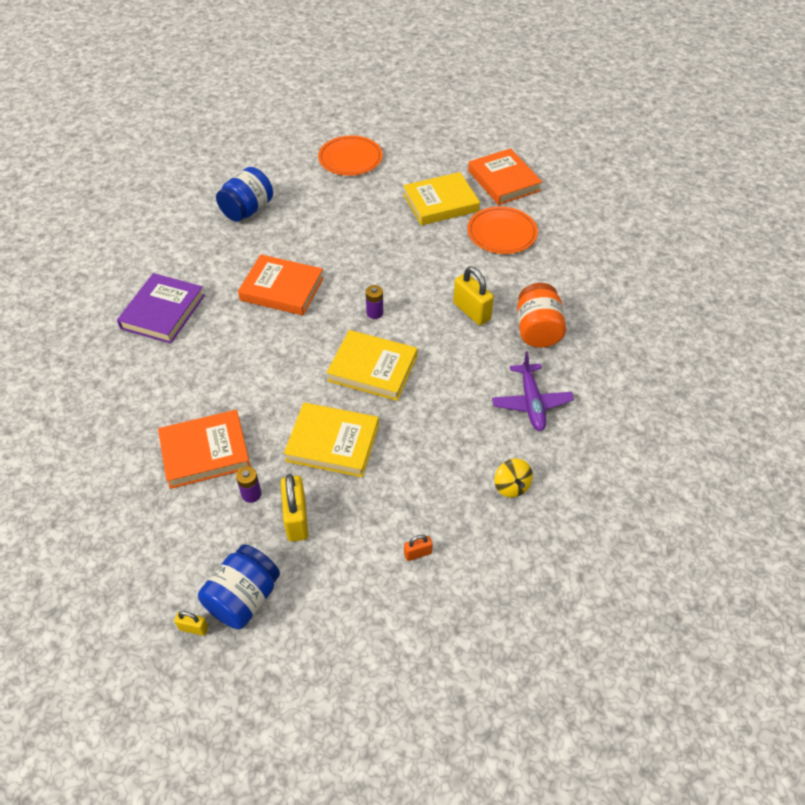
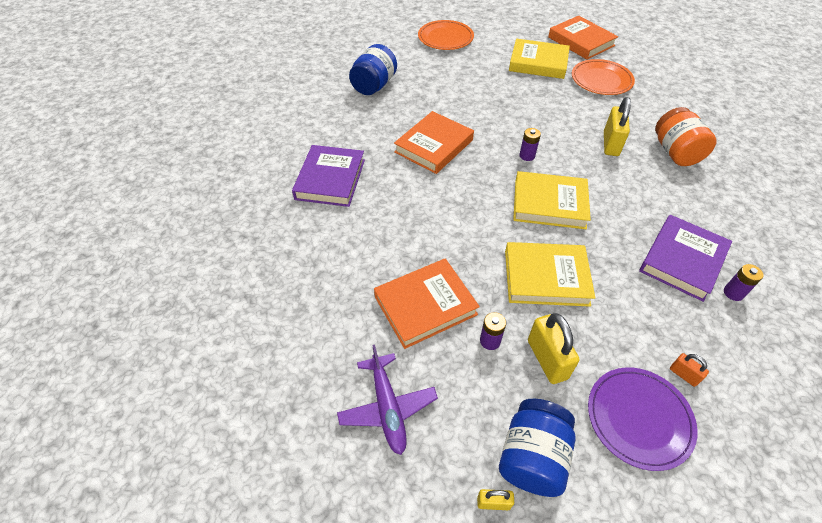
camera: 10 degrees left, 0 degrees up
orange book [238,255,324,316] -> orange book turned 60 degrees counterclockwise [394,111,474,174]
yellow book [403,172,480,225] -> yellow book turned 45 degrees clockwise [509,39,570,79]
orange padlock [404,535,433,561] -> orange padlock turned 75 degrees clockwise [670,353,709,387]
yellow padlock [453,266,494,325] -> yellow padlock turned 60 degrees clockwise [604,97,631,156]
purple plane [492,352,574,431] -> purple plane moved to [337,345,438,455]
yellow spinning top [494,459,533,498] -> purple battery [724,264,764,301]
none -> purple plate [588,367,697,471]
none -> purple book [639,215,732,302]

